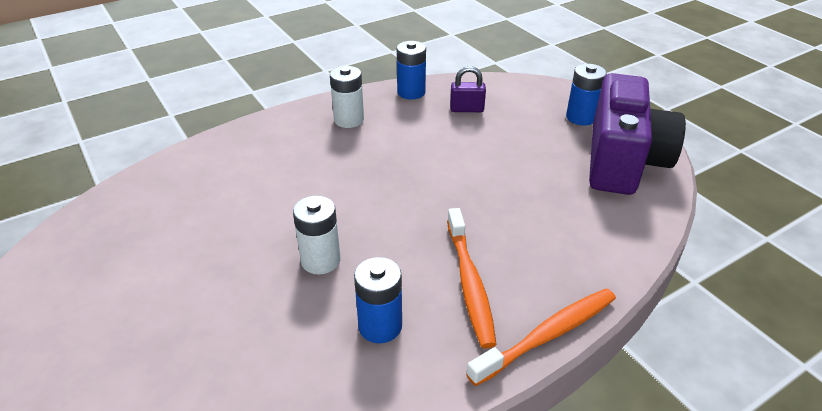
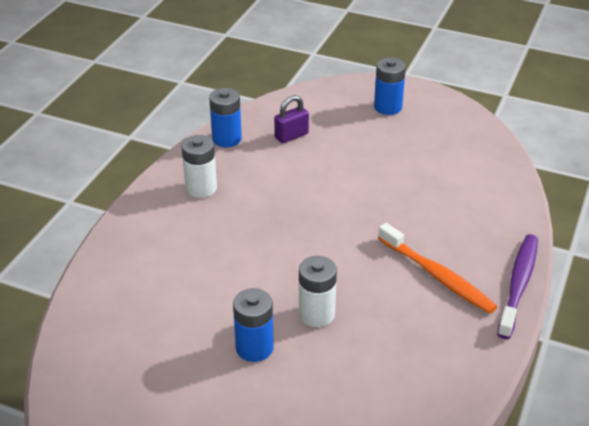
camera: 35 degrees left, 0 degrees up
blue battery [354,257,402,343] -> blue battery moved to [233,288,274,362]
orange toothbrush [466,288,616,386] -> purple toothbrush [497,234,538,339]
purple camera [589,73,686,195] -> none

